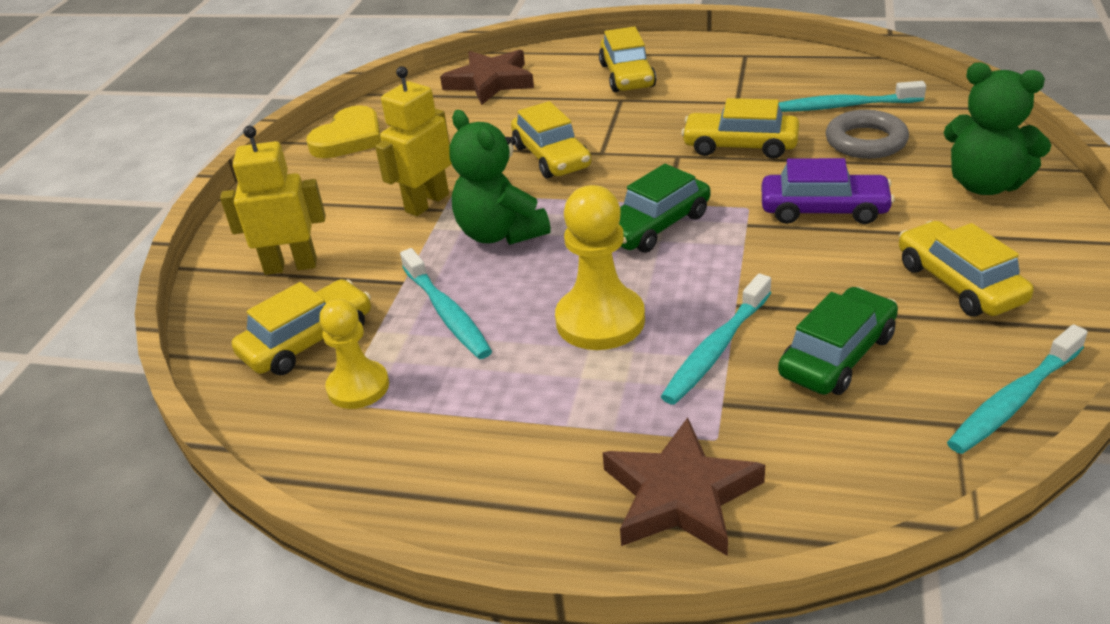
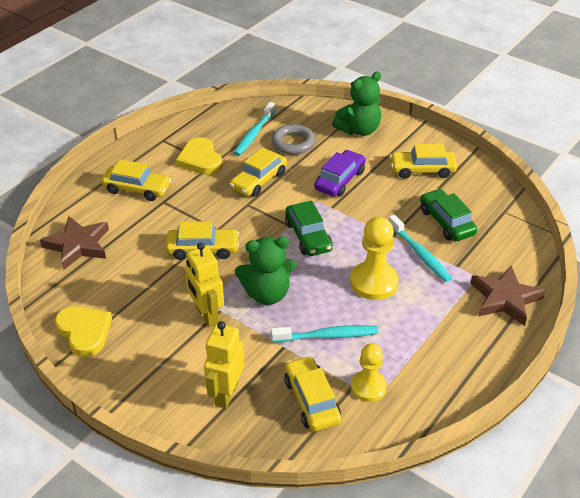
camera: 70 degrees left, 5 degrees up
turquoise toothbrush [947,324,1088,454] -> none
none -> yellow heart [176,137,222,175]

